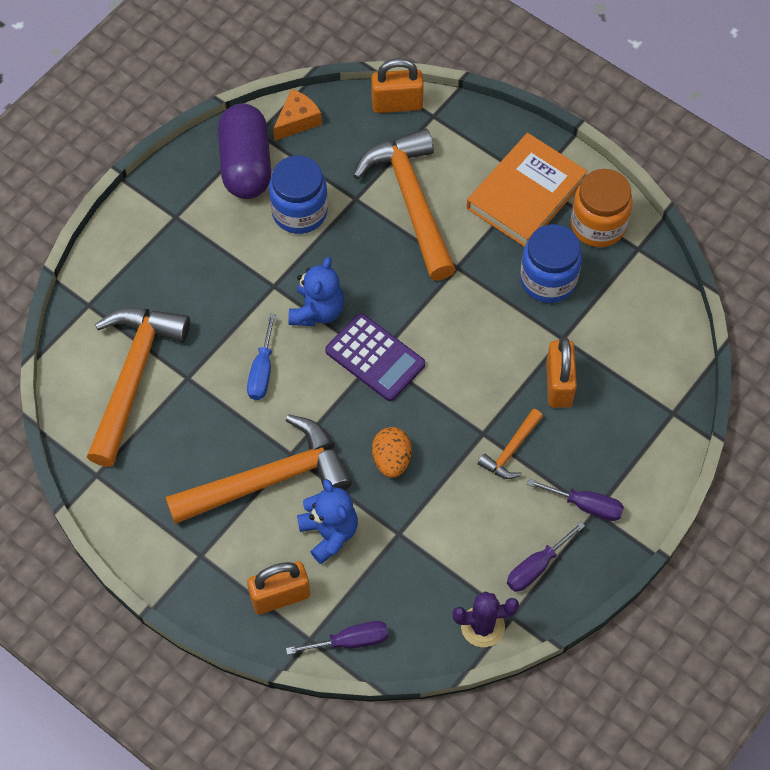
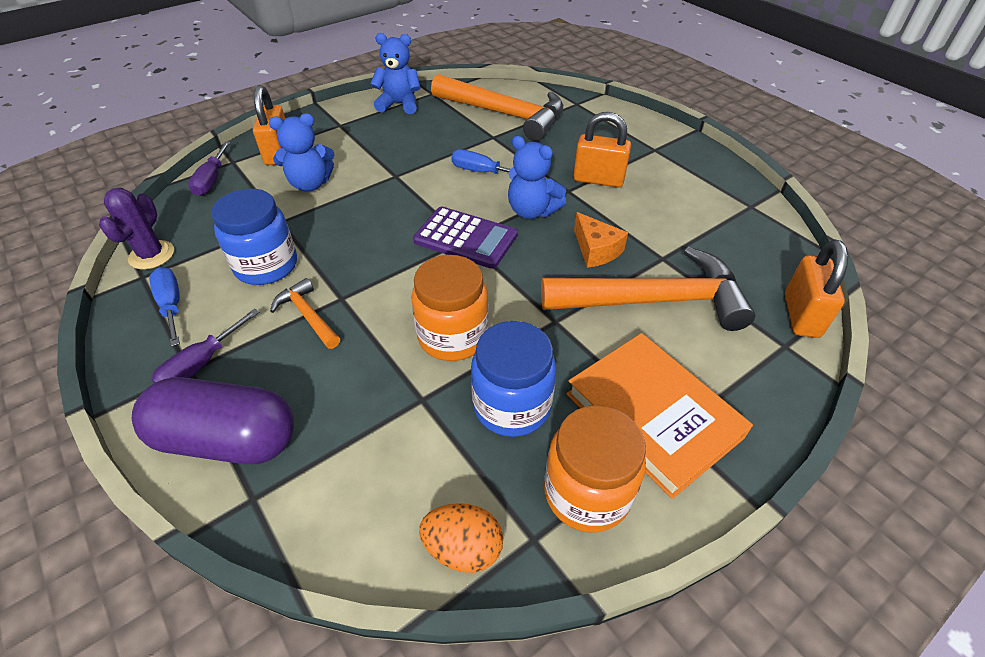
camera: 105 degrees right, 15 degrees down
orange hammer [165,415,352,524] -> none
purple capsule [218,104,271,199] -> purple capsule moved to [132,377,294,464]
blue jar [269,156,328,234] -> blue jar moved to [211,189,297,285]
orange cheese [273,89,322,141] -> orange cheese moved to [574,212,628,268]
purple calculator [325,313,425,401] -> purple calculator turned 120 degrees counterclockwise [413,207,518,269]
orange egg [372,427,412,478] -> orange egg moved to [419,503,503,573]
purple screwdriver [507,521,585,592] -> blue screwdriver [149,267,180,347]
orange padlock [546,337,577,408] -> orange padlock moved to [573,112,631,187]
none -> blue teddy bear [370,33,421,114]
none -> orange jar [411,255,489,361]

